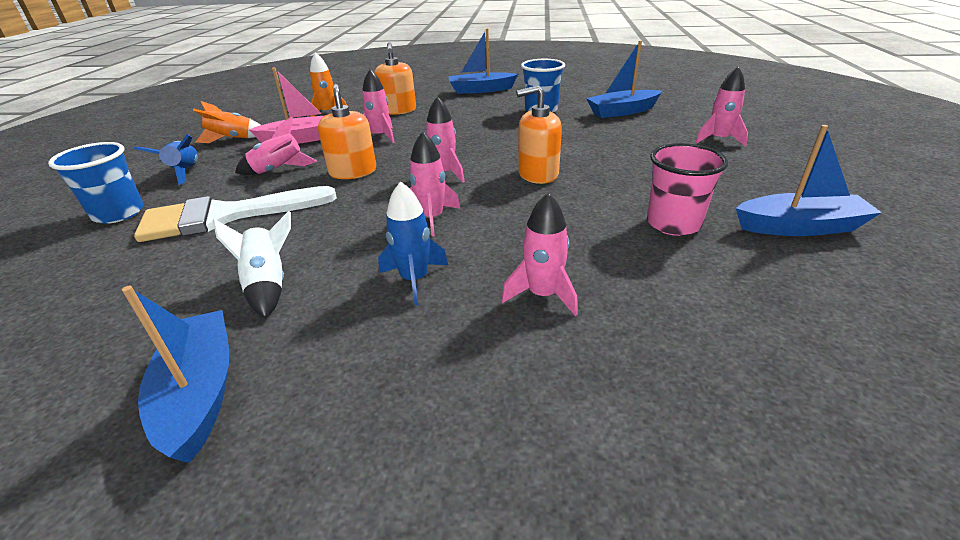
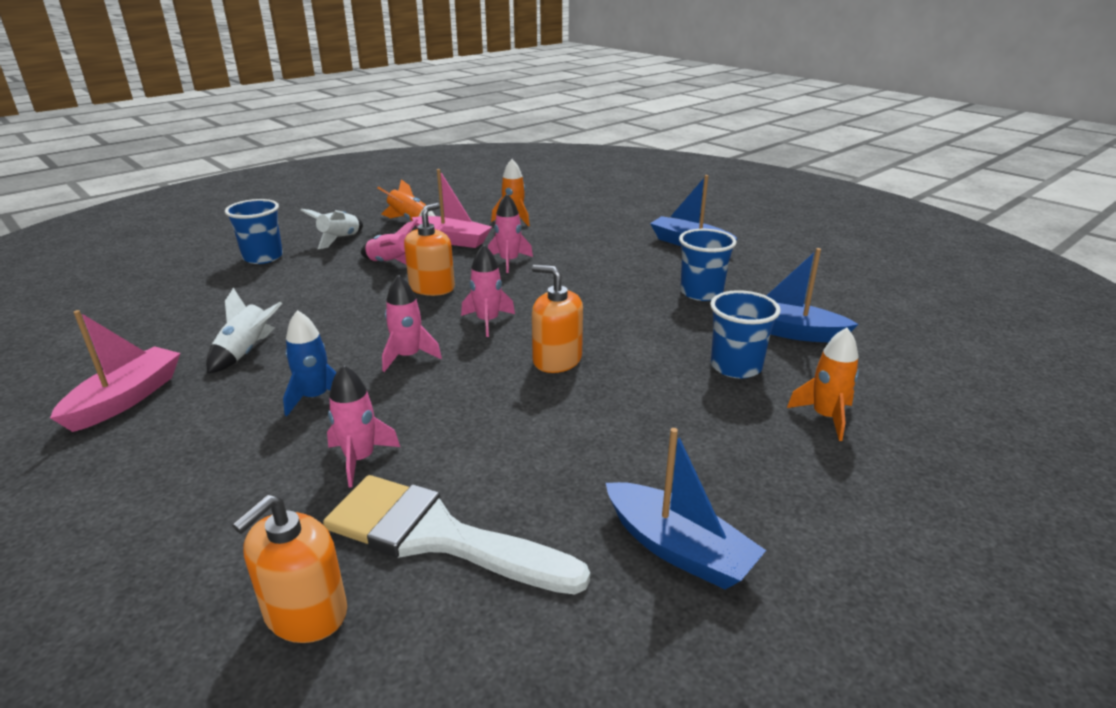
camera: 40 degrees right, 5 degrees down
blue boat [122,286,229,463] -> pink boat [50,310,181,432]
blue rocket [134,134,198,185] -> white rocket [300,209,363,249]
white brush [134,186,337,242] -> white brush moved to [323,475,590,594]
orange soap dispenser [374,42,416,115] -> orange soap dispenser moved to [232,495,347,643]
pink cup [647,143,728,236] -> none
pink rocket [695,66,748,147] -> orange rocket [787,328,859,441]
none -> blue cup [710,290,781,378]

